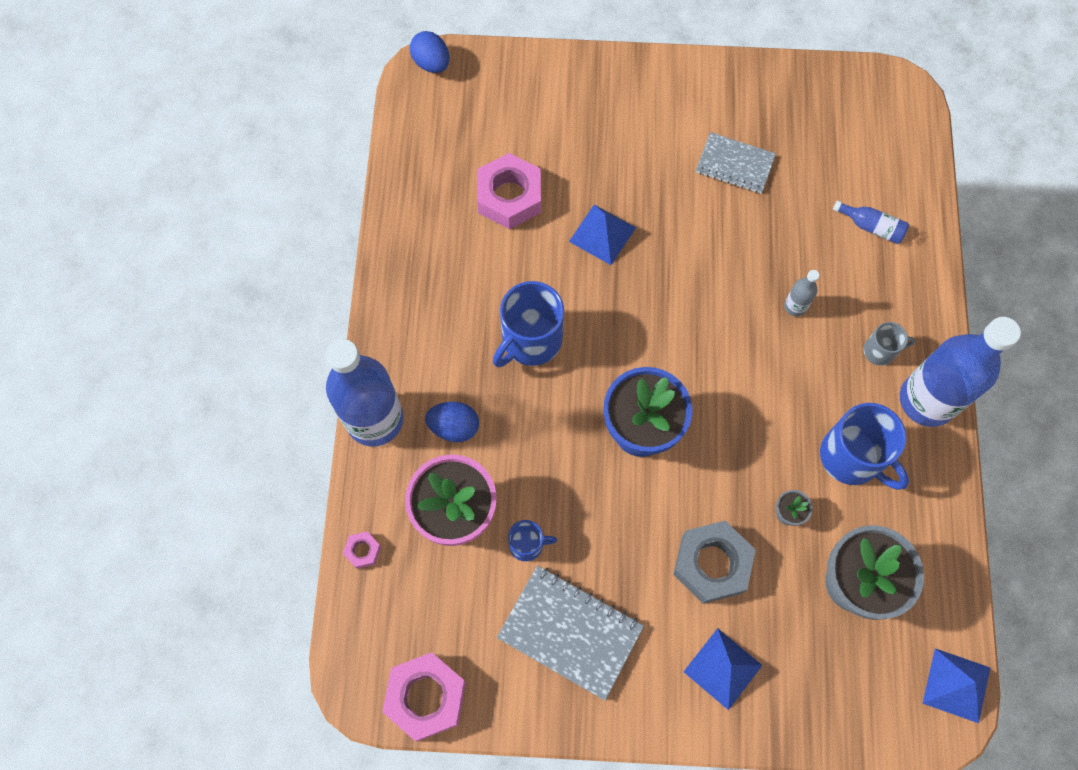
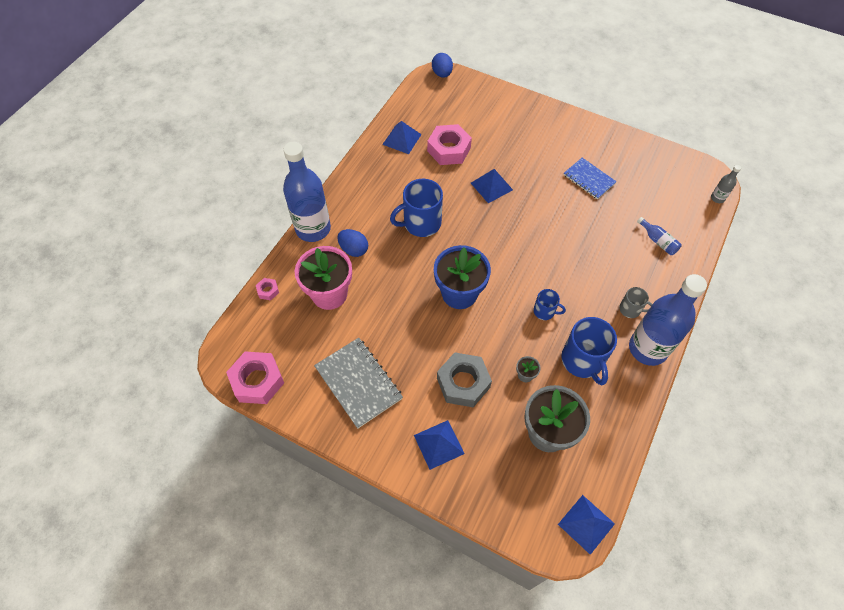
camera: 25 degrees right, 10 degrees down
blue mug [508,520,557,562] -> blue mug moved to [533,289,566,320]
grey notebook [696,132,776,193] -> blue notebook [564,158,617,199]
grey bottle [784,270,819,317] -> grey bottle moved to [711,165,741,203]
none -> blue pyramid [382,121,422,154]

